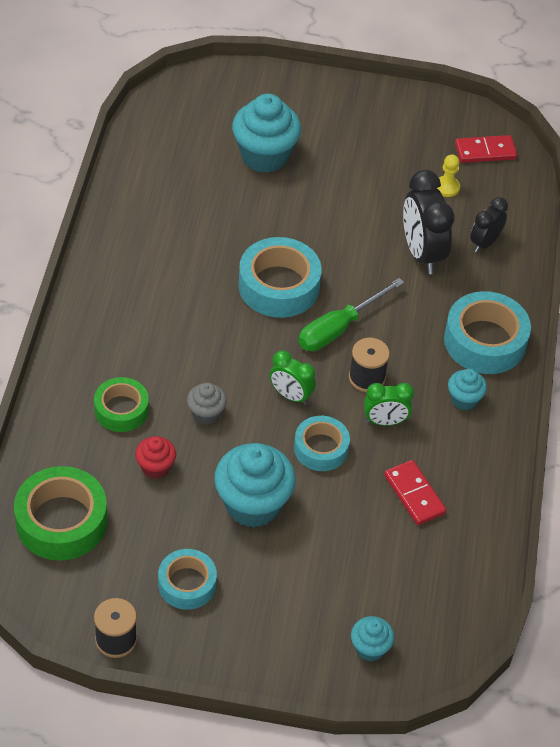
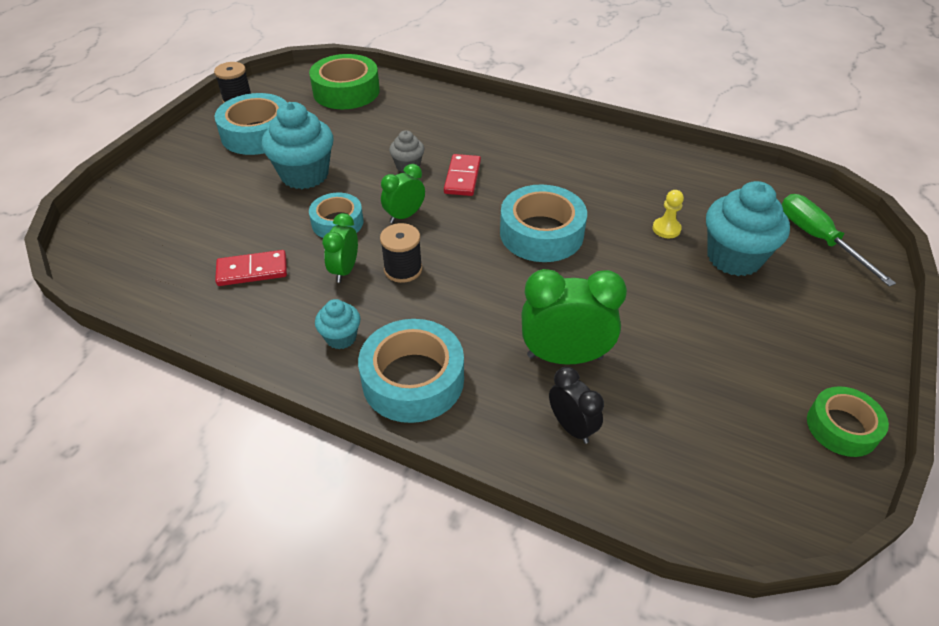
camera: 110 degrees right, 5 degrees down
green tape [94,377,149,432] -> green tape moved to [807,386,889,457]
red cupcake [135,436,176,479] -> none
turquoise tape [158,549,217,610] -> turquoise tape [214,93,287,155], size x1.60
green screwdriver [298,278,404,351] -> green screwdriver moved to [782,194,896,287]
turquoise cupcake [351,616,394,662] -> none
black clock [403,170,454,274] -> green clock [521,269,627,364]
yellow pawn [437,155,460,197] -> yellow pawn moved to [653,190,684,238]
red domino [455,135,517,163] -> red domino moved to [444,154,481,196]

